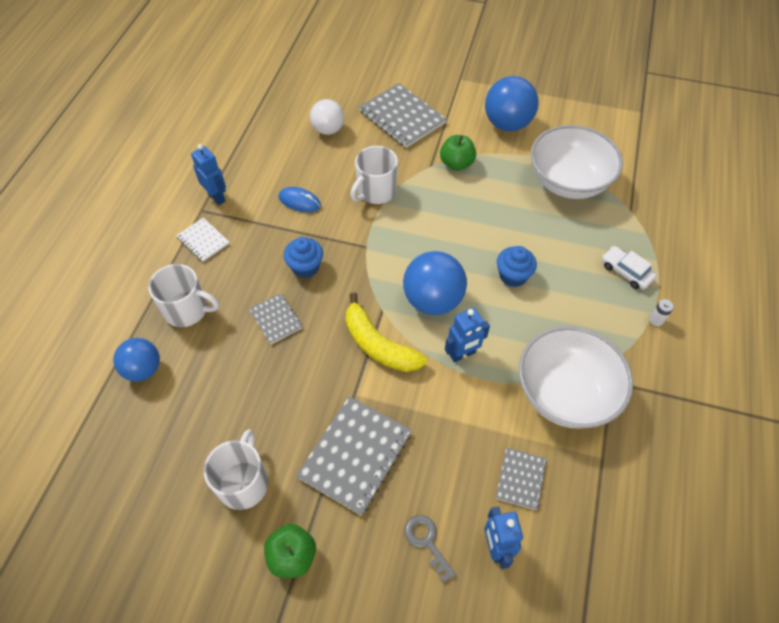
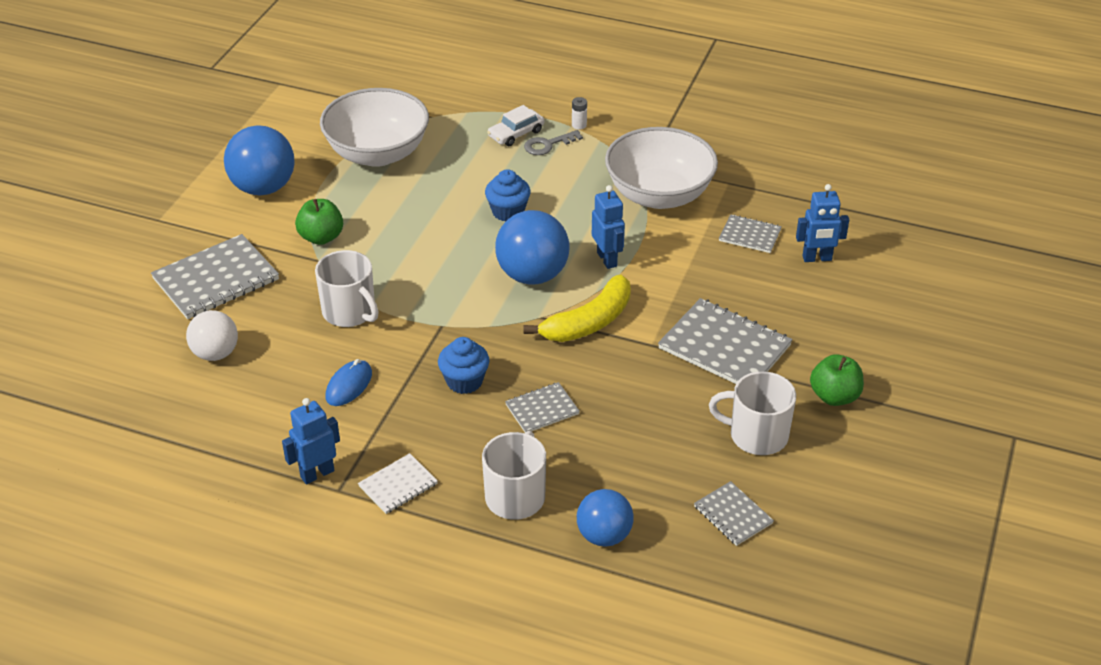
camera: 85 degrees left, 15 degrees down
grey key [404,515,456,583] -> grey key moved to [524,130,583,155]
none -> grey notebook [694,481,774,546]

